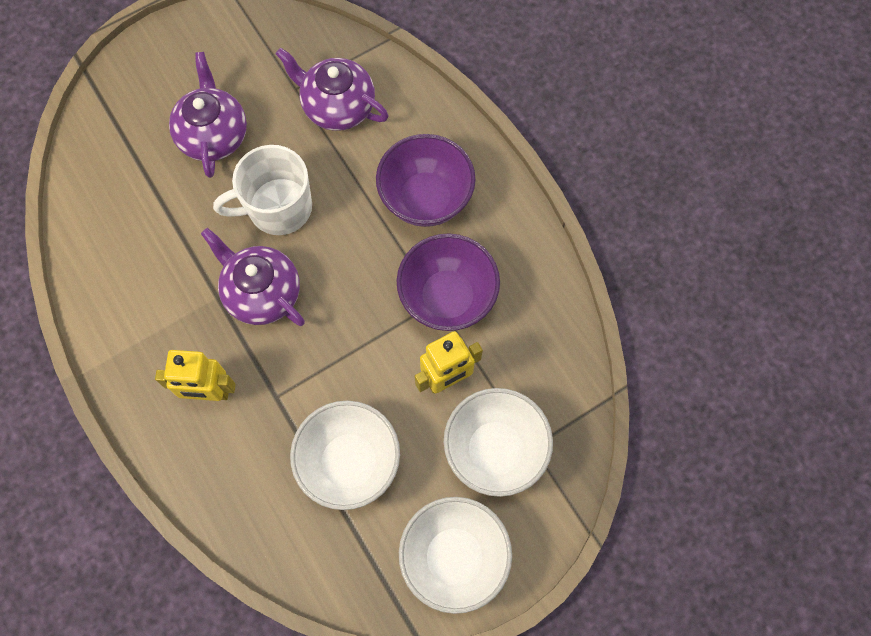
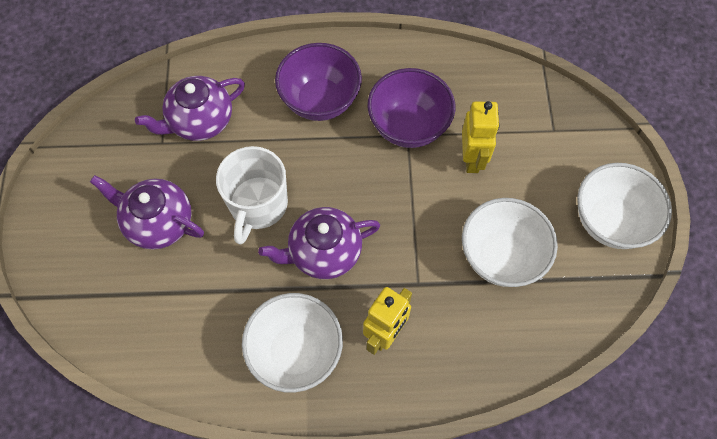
camera: 60 degrees left, 5 degrees down
white bowl [444,388,553,497] -> white bowl moved to [242,293,343,393]

